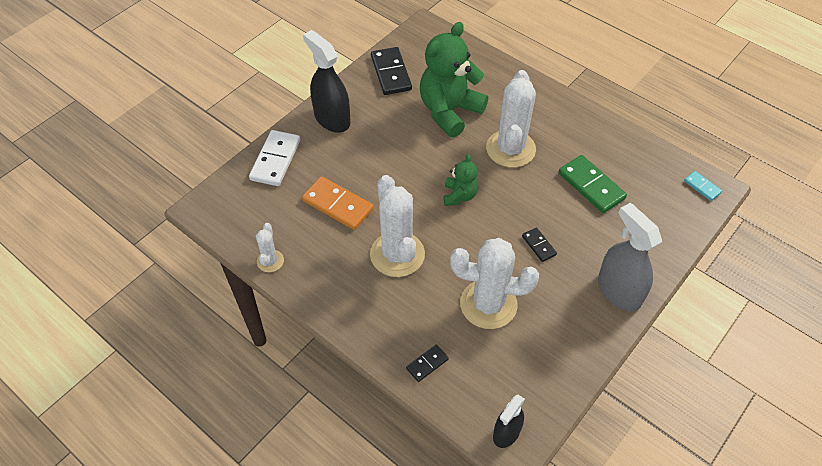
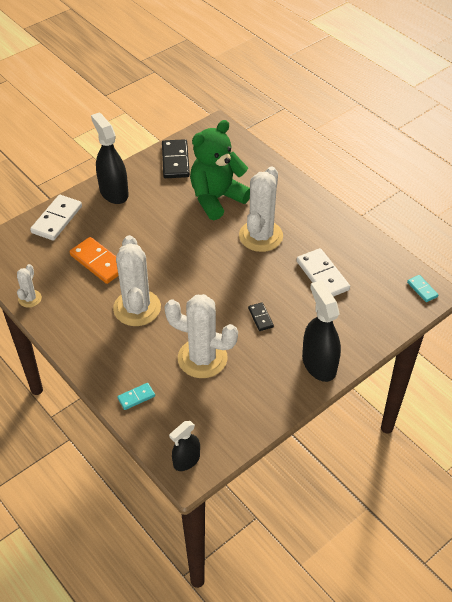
camera: 10 degrees right, 5 degrees down
black domino [406,344,449,382] -> turquoise domino [117,383,155,410]
green teddy bear [444,154,478,206] -> none
green domino [559,155,627,213] -> white domino [296,248,350,297]
grey spray bottle [598,203,662,312] -> black spray bottle [302,280,341,382]

